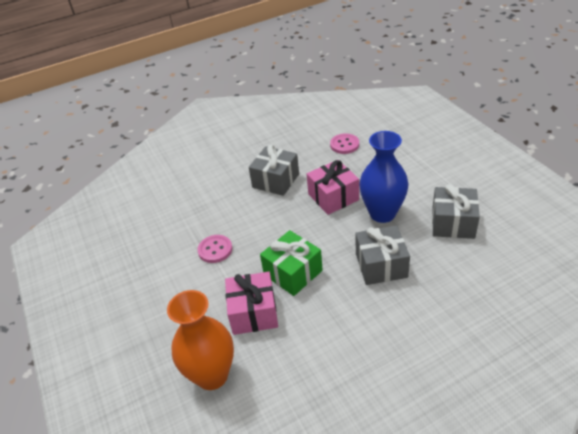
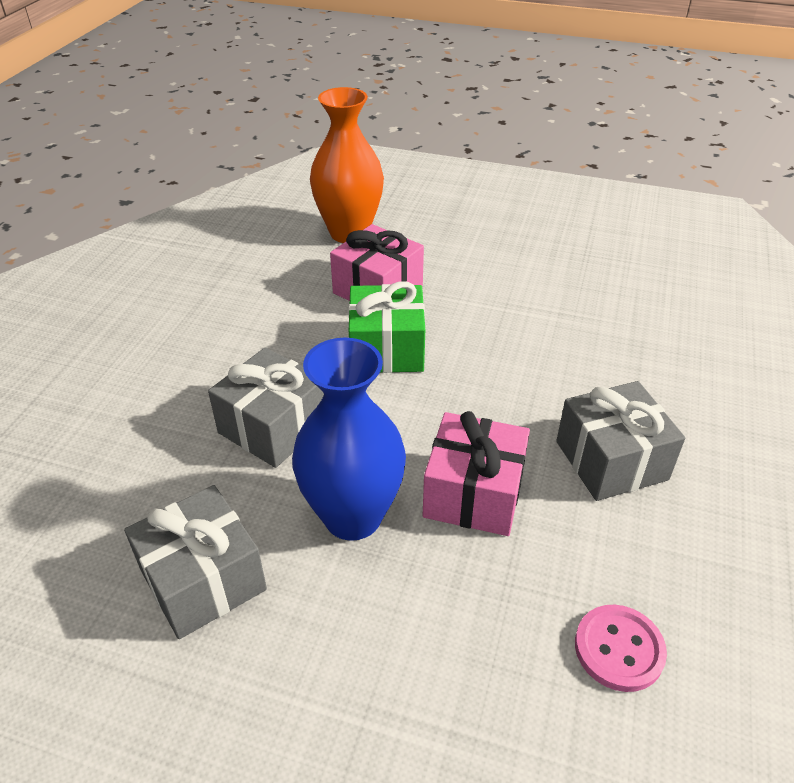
camera: 130 degrees right, 0 degrees up
pink button [197,235,232,263] -> none

